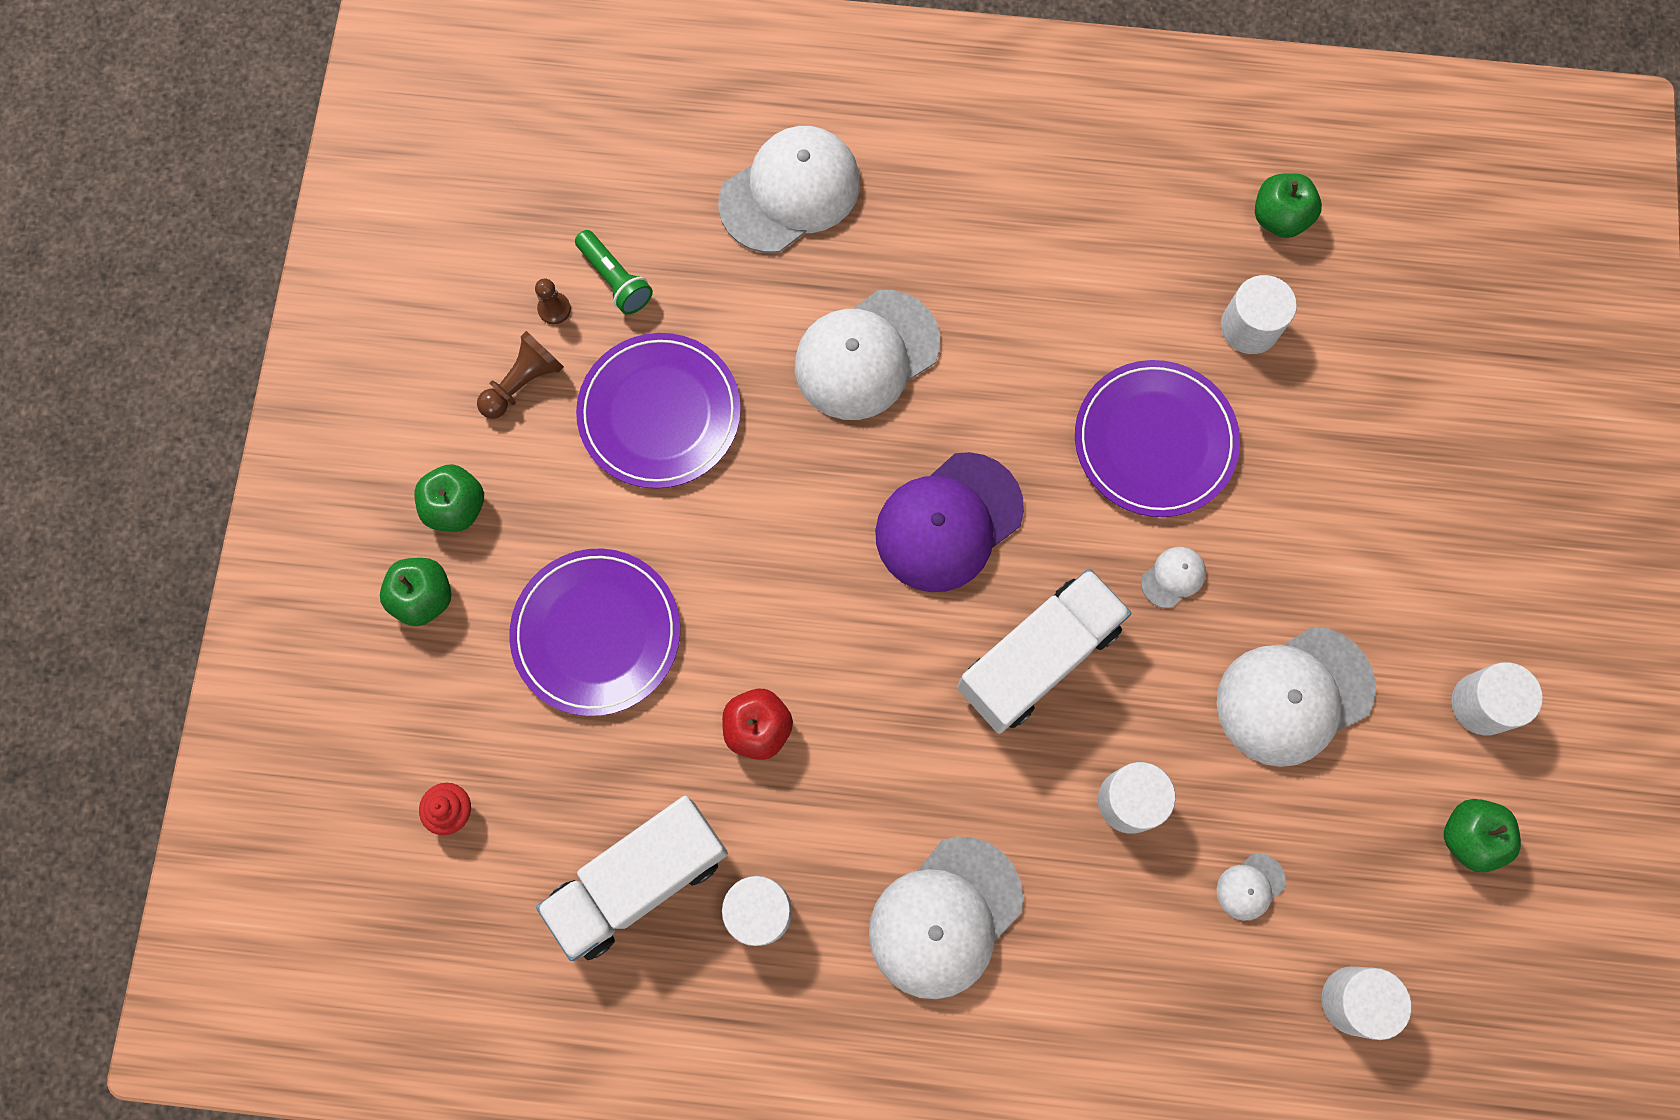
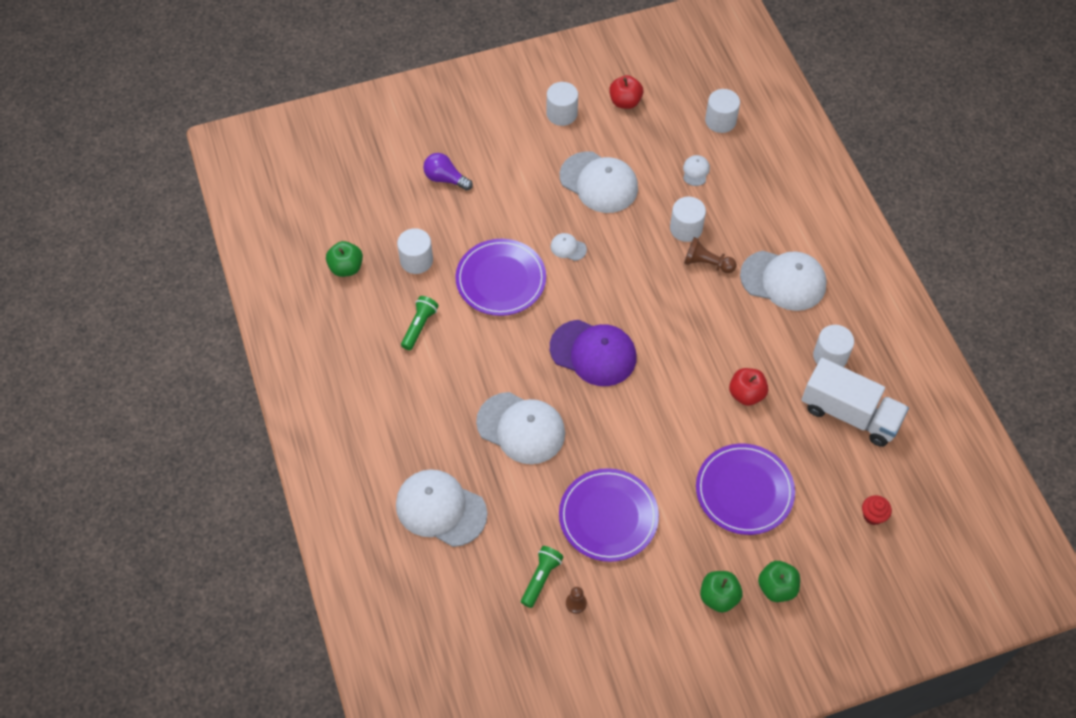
camera: 115 degrees left, 15 degrees down
brown pawn [477,331,564,419] -> brown pawn moved to [684,237,737,273]
white truck [957,569,1131,734] -> none
white cap [1217,853,1286,920] -> white cap turned 105 degrees counterclockwise [683,155,710,186]
green apple [1444,799,1521,873] -> red apple [609,75,643,109]
none -> green flashlight [401,296,439,350]
none -> purple light bulb [423,153,473,191]

